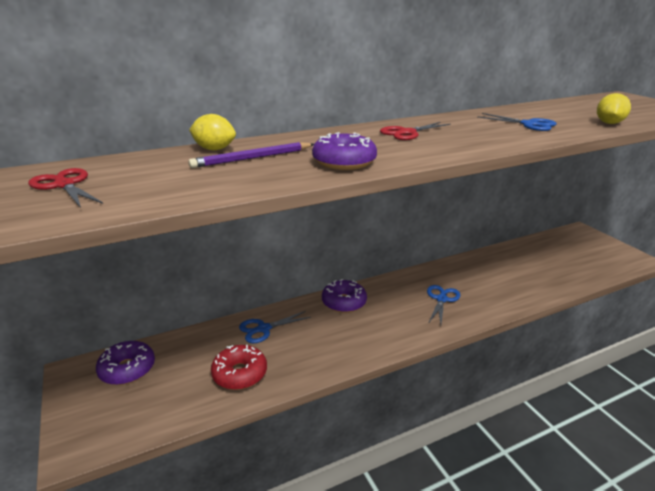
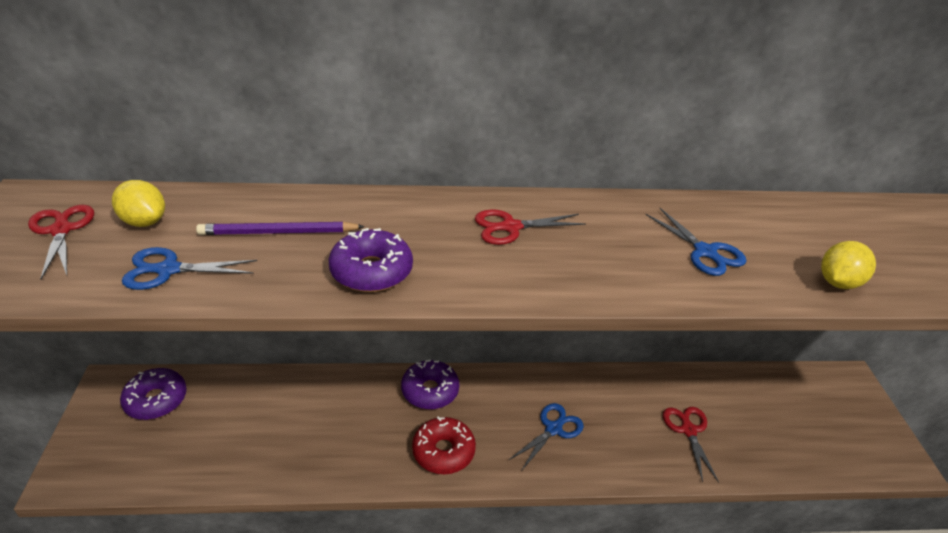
camera: 20 degrees right, 10 degrees up
yellow lemon [189,114,236,150] -> yellow lemon moved to [112,180,165,227]
red donut [211,344,267,390] -> red donut moved to [412,416,476,474]
blue scissors [239,311,311,343] -> blue scissors moved to [122,247,257,290]
none -> red scissors [663,407,719,483]

